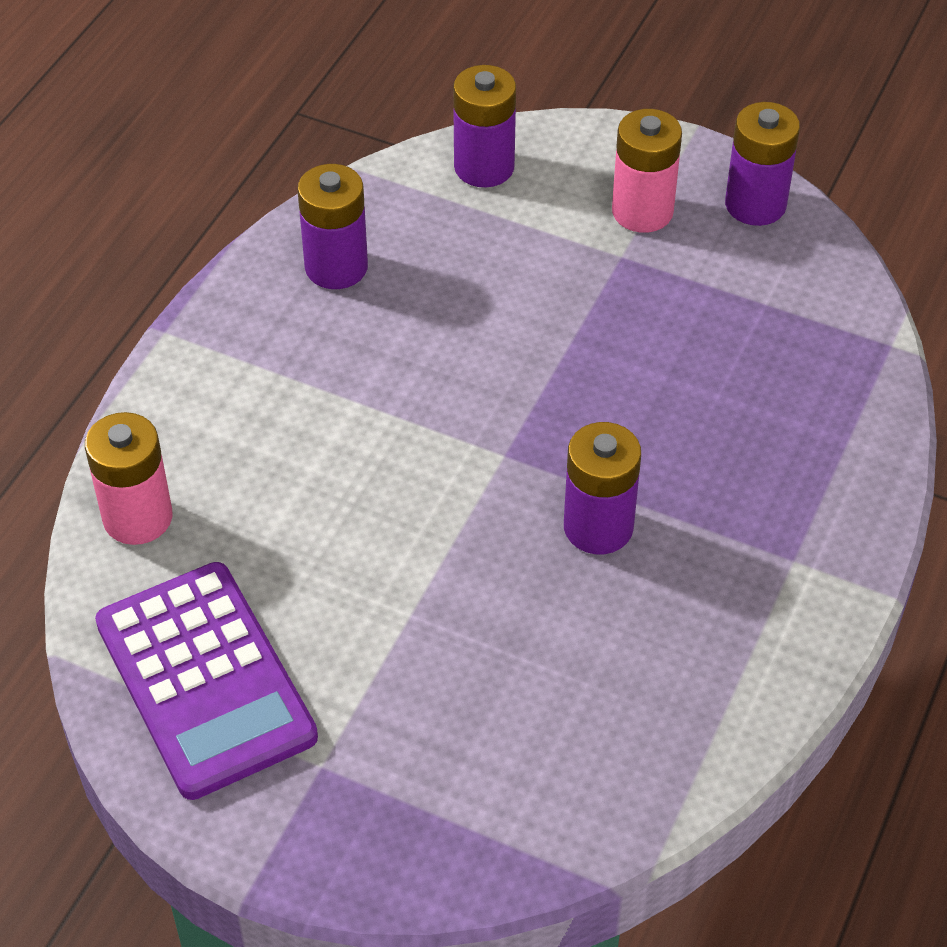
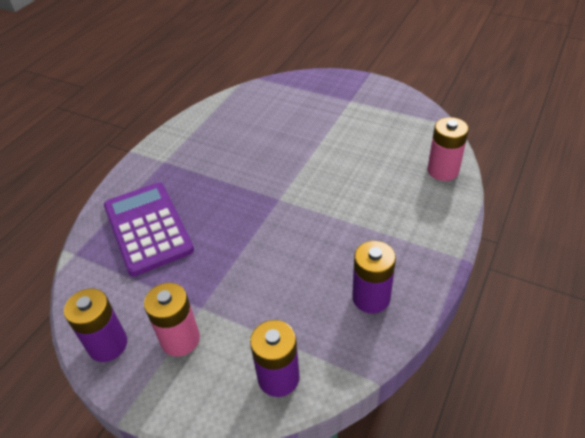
camera: 175 degrees left, 5 degrees down
purple calculator [95,562,318,800] -> purple calculator moved to [104,183,194,276]
purple battery [564,422,641,554] -> none

